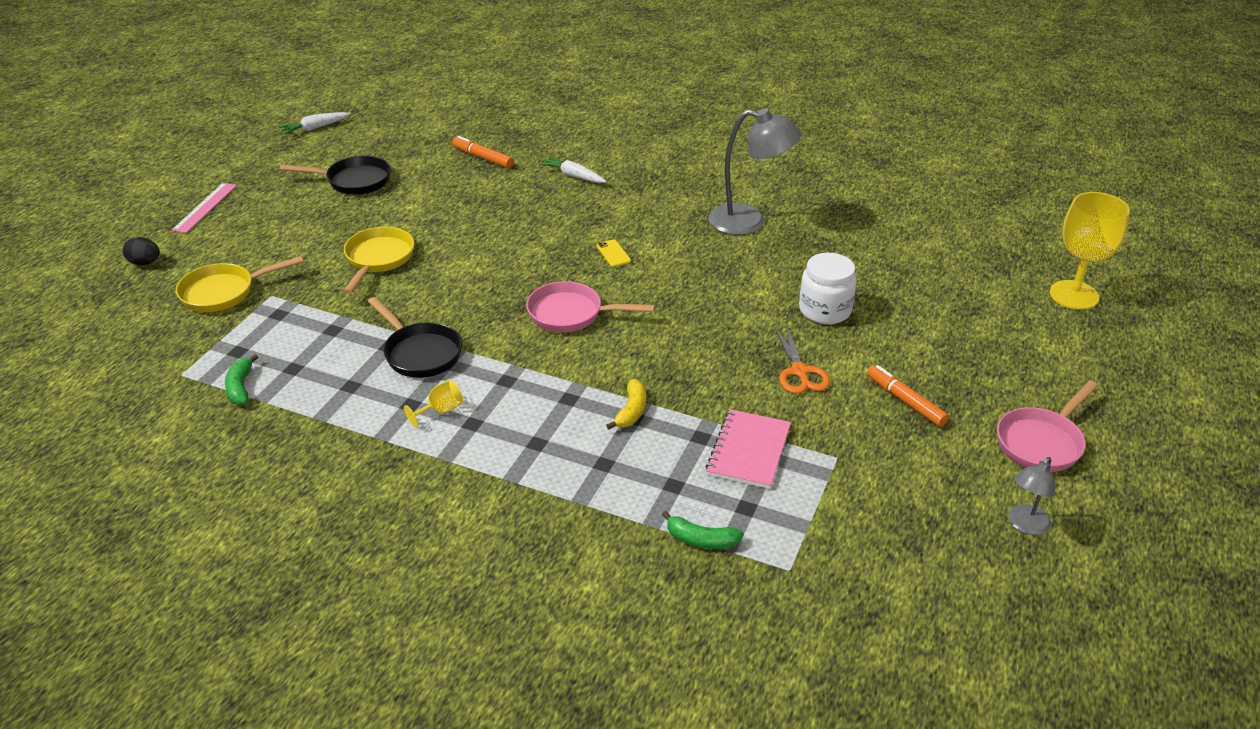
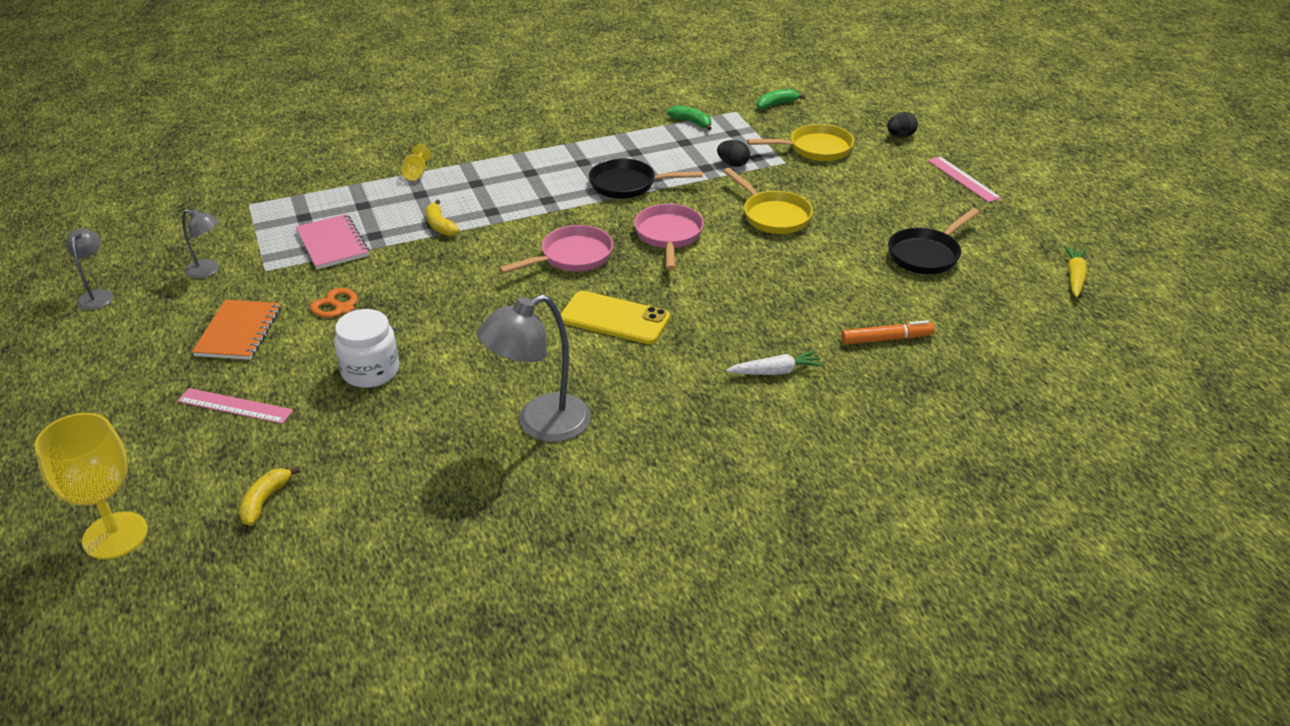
camera: 135 degrees right, 0 degrees up
yellow pan [176,256,303,312] -> yellow pan turned 60 degrees clockwise [747,124,854,161]
white carrot [279,112,350,135] -> yellow carrot [1064,246,1087,297]
yellow goblet [404,380,463,427] -> yellow goblet moved to [401,144,431,181]
yellow phone [596,239,631,267] -> yellow phone [561,291,670,344], size x2.18
green banana [662,511,744,549] -> green banana moved to [757,89,805,110]
orange marker [867,365,949,427] -> orange notebook [192,300,281,360]
pink pan [997,380,1098,472] -> pink pan moved to [634,204,704,270]
none -> pink ruler [177,388,293,424]
none -> grey lamp [182,209,219,279]
none -> yellow banana [239,466,300,526]
none -> black egg [717,140,750,167]

